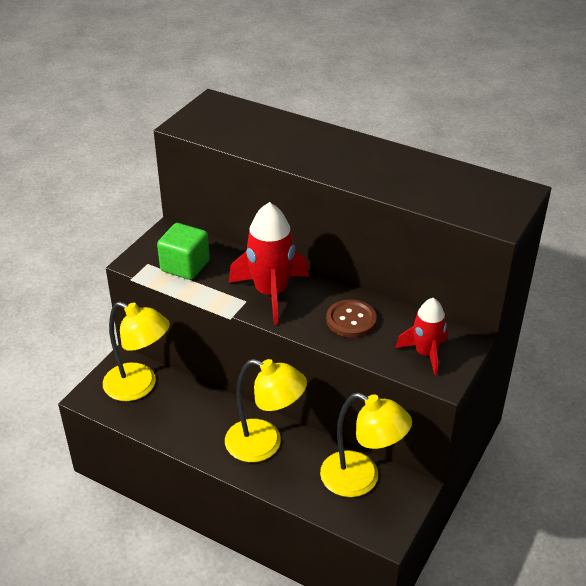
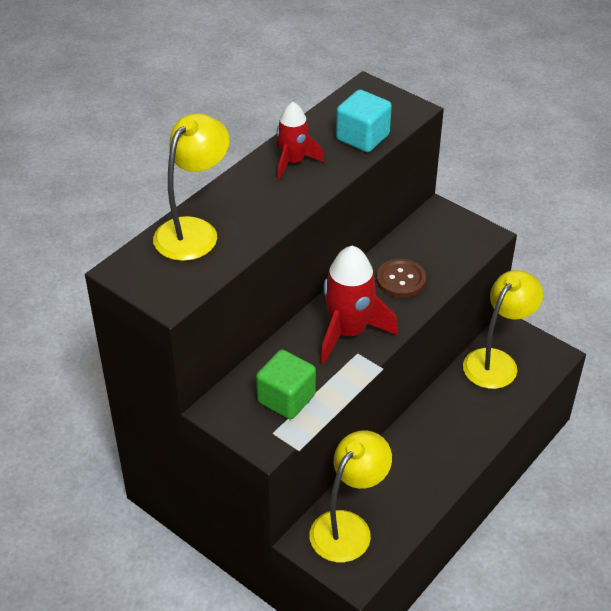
camera: 80 degrees left, 5 degrees up
yellow lamp [225,359,307,462] -> yellow lamp moved to [153,113,229,261]
red rocket [395,298,448,376] -> red rocket moved to [276,102,324,180]
none -> turquoise cube [336,89,392,152]

